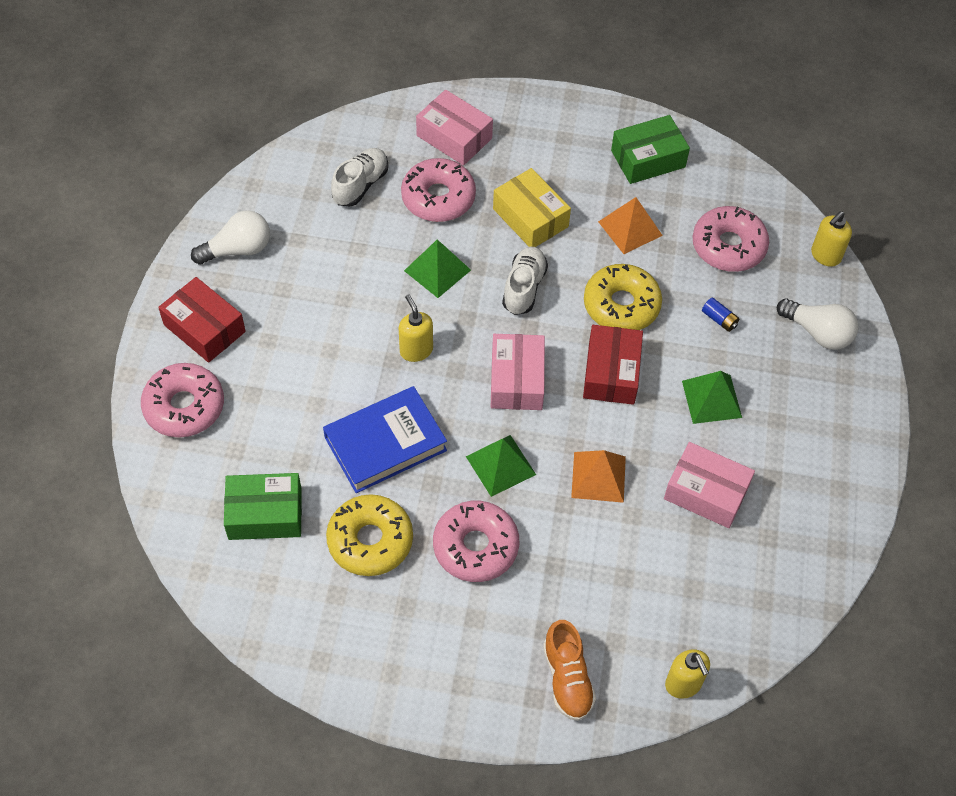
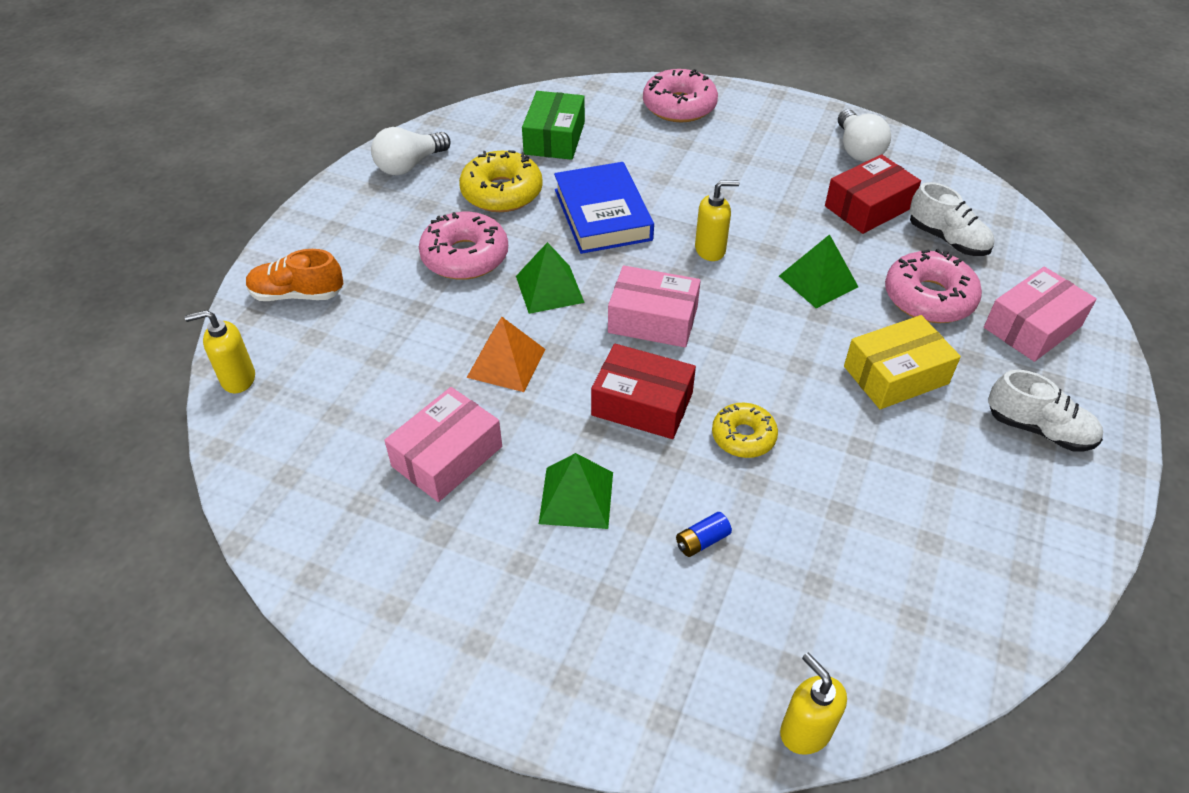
camera: 105 degrees right, 10 degrees down
red box [158,277,246,363] -> red box moved to [825,154,921,234]
white shoe [502,247,548,315] -> white shoe moved to [988,370,1103,451]
yellow donut [584,264,662,330] -> yellow donut [712,403,778,458], size x0.62
orange pyramid [598,197,663,254] -> none
green box [611,115,690,184] -> none
pink donut [693,206,769,272] -> none
white light bulb [777,299,858,350] -> white light bulb moved to [371,127,451,176]

